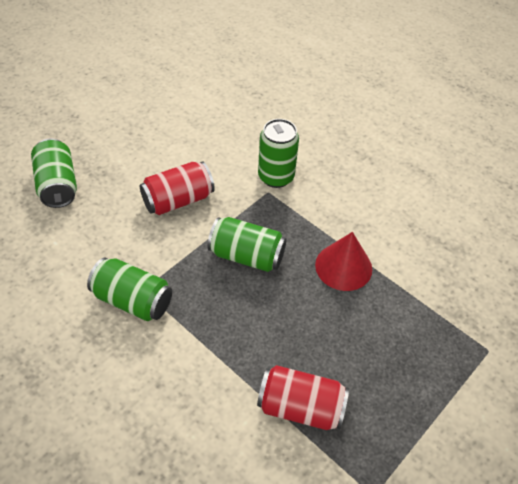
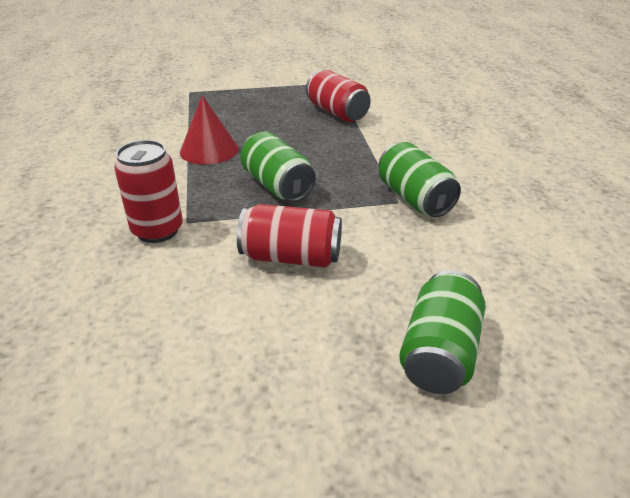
camera: 140 degrees left, 15 degrees down
green can [258,119,299,188] -> red can [114,140,183,243]

